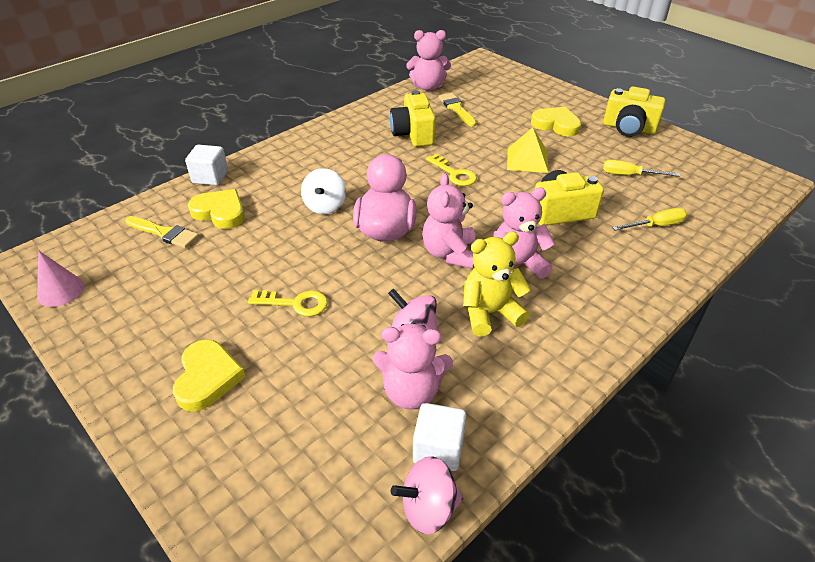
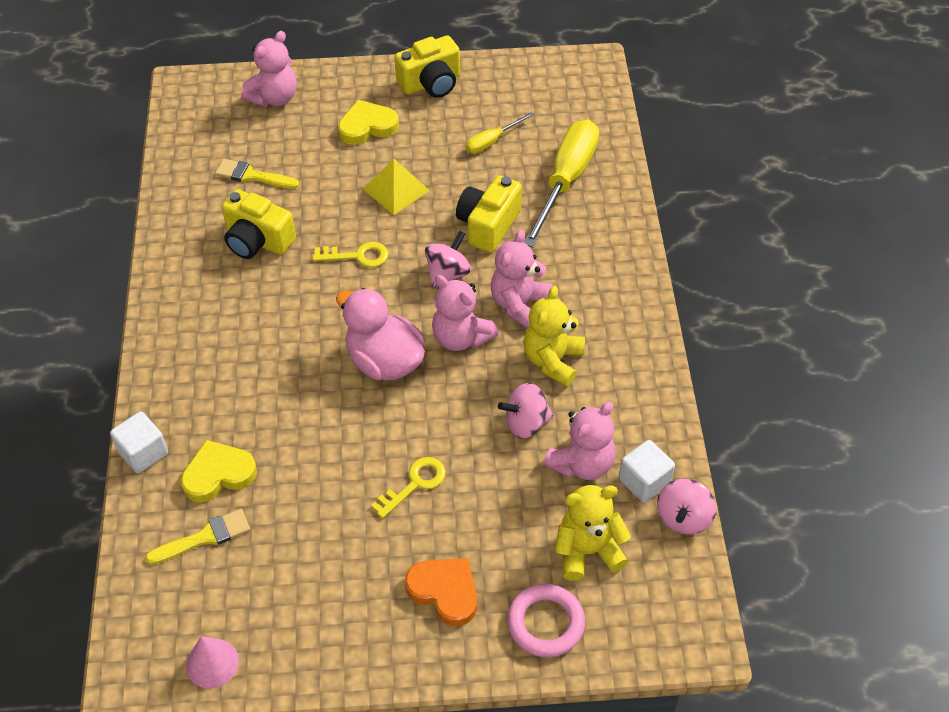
camera: 50 degrees left, 10 degrees up
yellow heart [173,339,246,412] -> orange heart [405,558,477,626]
white spinning top [301,168,346,214] -> none
pink teddy bear [406,30,451,91] -> pink teddy bear moved to [241,31,297,107]
yellow screwdriver [612,208,687,230] -> yellow screwdriver [524,120,599,248], size x2.06
none -> pink spinning top [425,231,471,289]
none -> pink ring [507,584,585,657]
none -> yellow teddy bear [555,485,631,581]

